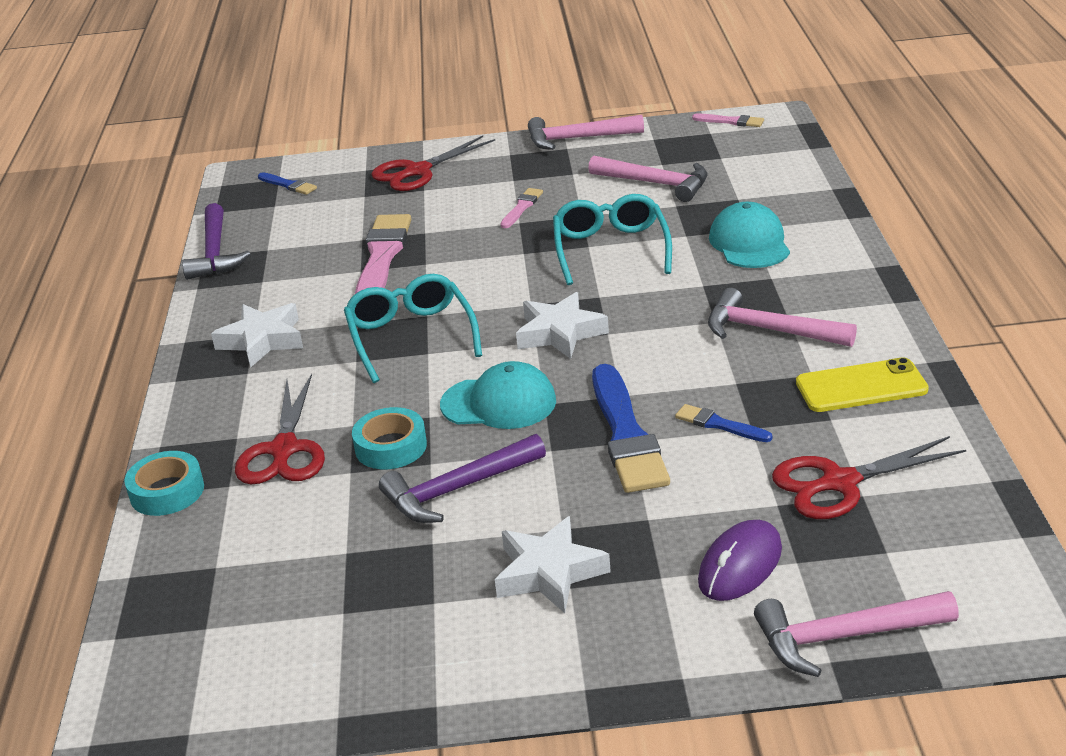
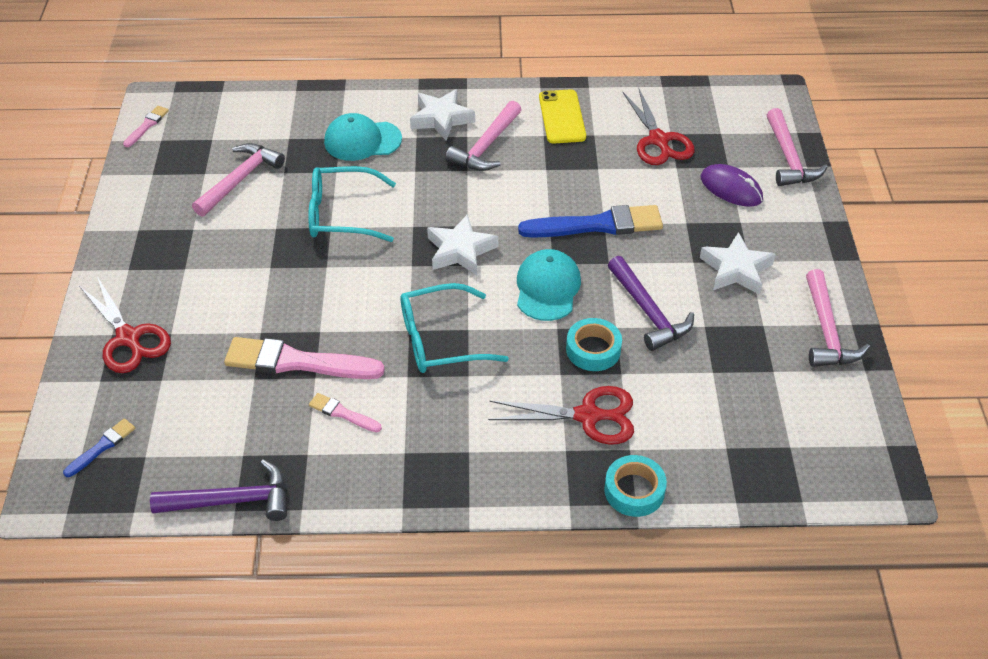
camera: 90 degrees left, 15 degrees up
white star [211,303,303,368] -> white star moved to [410,89,475,140]
pink brush [500,188,543,228] -> pink brush moved to [309,393,382,432]
pink hammer [528,115,644,150] -> pink hammer moved to [806,269,870,367]
blue brush [675,404,772,442] -> none

